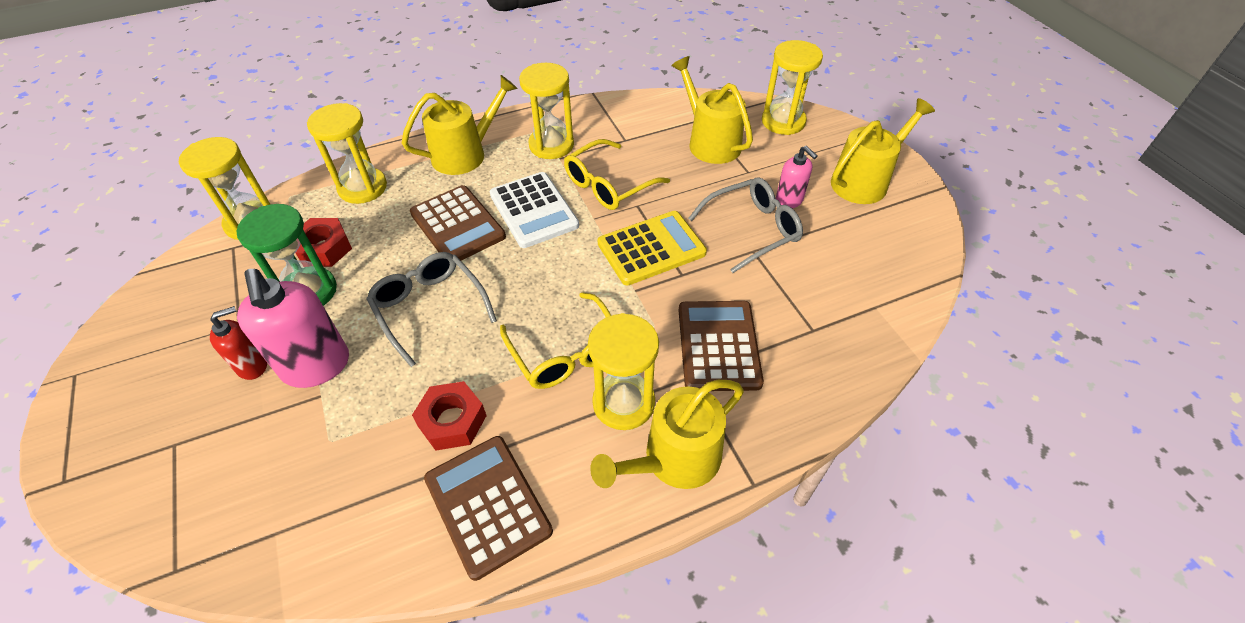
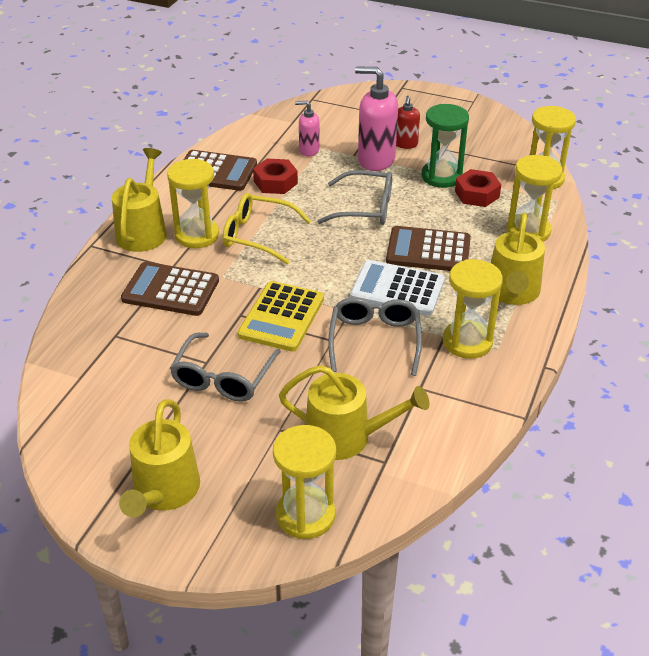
camera: 135 degrees right, 10 degrees down
yellow glasses [564,139,670,210] -> grey glasses [328,297,422,376]
brown calculator [679,301,764,391] -> brown calculator turned 150 degrees clockwise [121,262,219,316]
pink soap dispenser [776,146,818,208] -> pink soap dispenser moved to [295,101,319,156]

